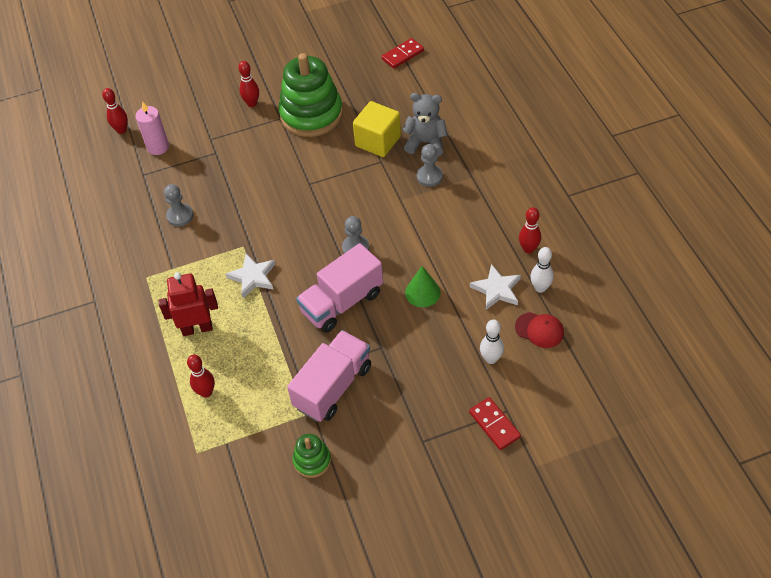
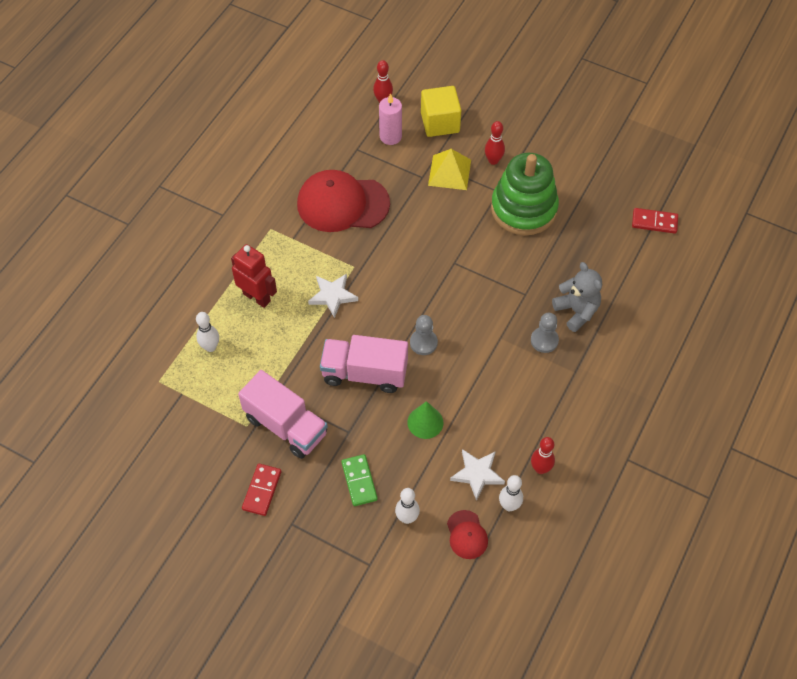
camera: 45 degrees right, 5 degrees up
grey pawn [164,184,193,227] -> red cap [297,170,390,232]
red bowling pin [187,354,215,398] -> white bowling pin [196,312,219,352]
pink truck [287,330,371,422] -> pink truck turned 45 degrees clockwise [238,370,328,459]
green stacking toy [293,434,331,478] -> none
yellow cube [353,101,401,157] -> yellow cube moved to [421,86,461,137]
red domino [469,397,521,450] -> red domino moved to [242,464,282,516]
none -> green domino [341,454,378,506]
none -> yellow pyramid [428,149,471,190]

